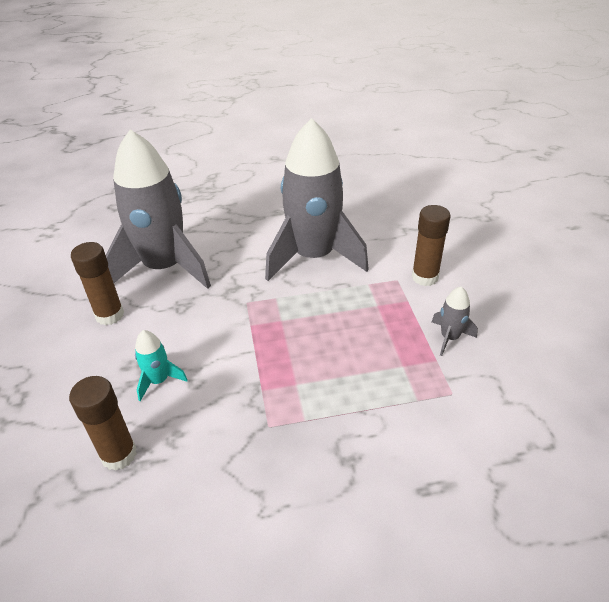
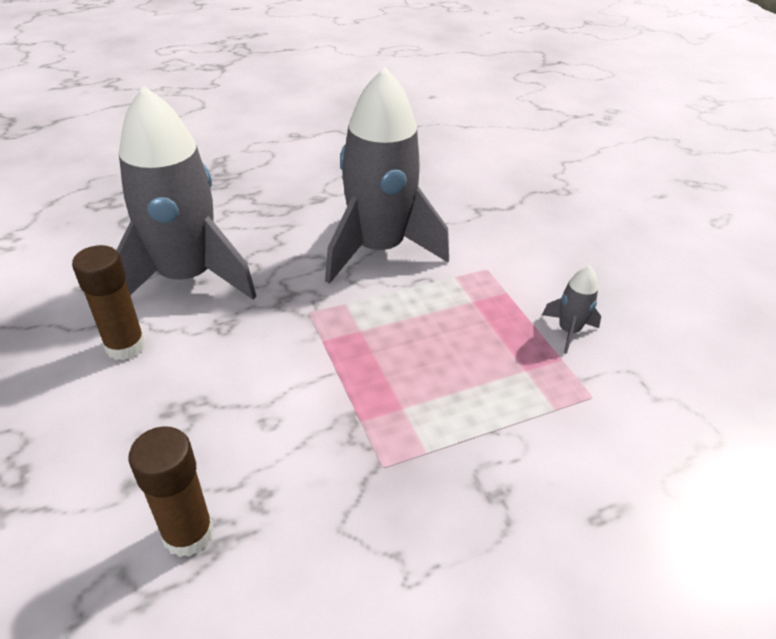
camera: 15 degrees left, 0 degrees up
turquoise rocket [135,330,187,401] -> none
brown glue stick [412,205,451,286] -> none

